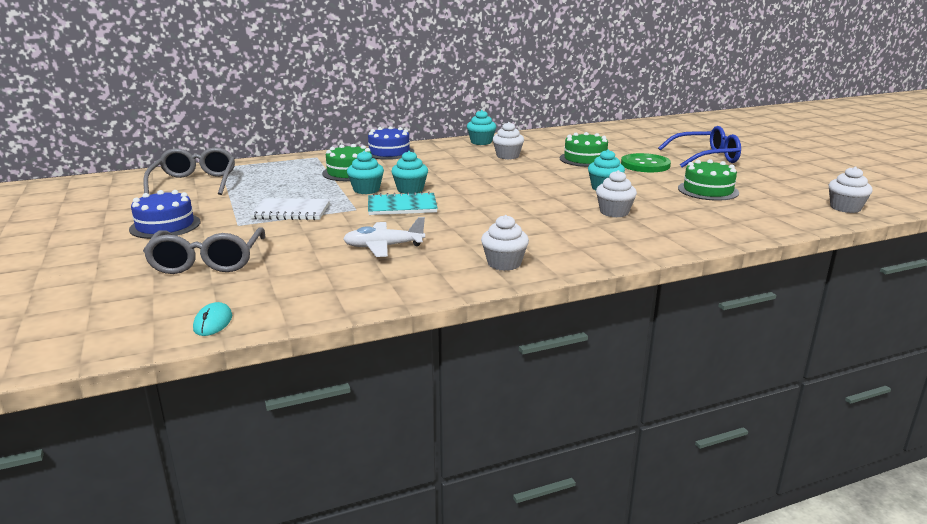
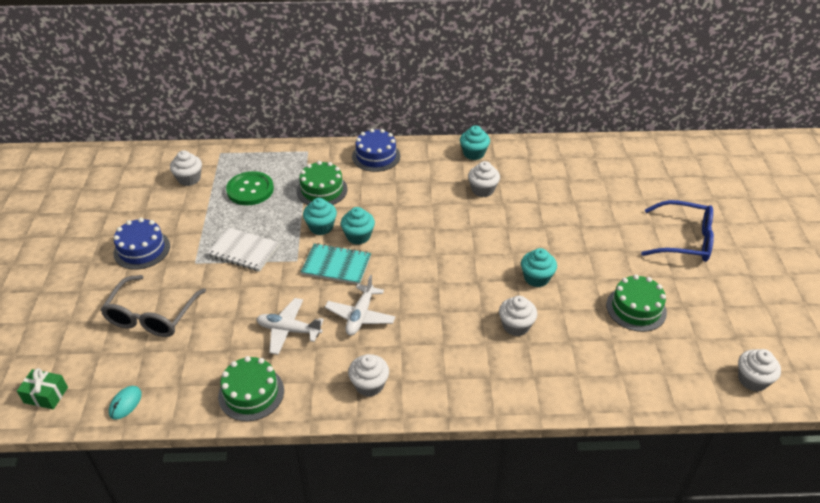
camera: 20 degrees right, 20 degrees up
grey glasses [143,147,235,195] -> white cupcake [170,150,202,186]
green cake [560,132,608,167] -> green cake moved to [218,356,284,421]
green button [621,153,671,172] -> green button moved to [226,171,274,205]
none -> green gift [17,368,68,409]
none -> white plane [325,275,396,336]

